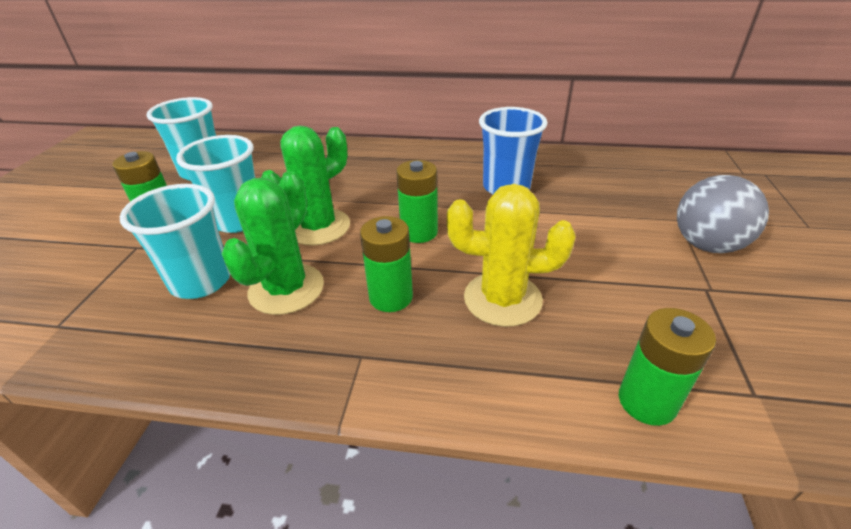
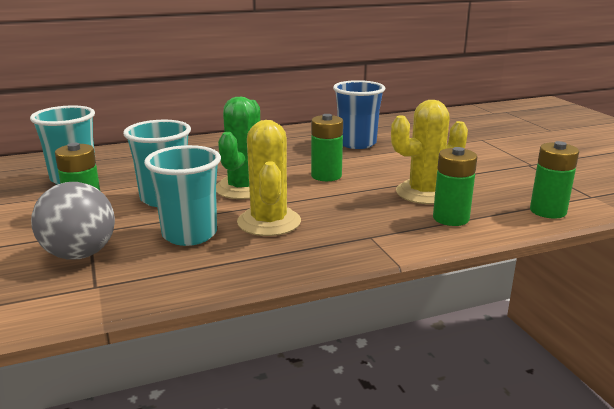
camera: 30 degrees left, 15 degrees down
green cactus [222,171,324,315] -> yellow cactus [237,120,301,236]
green battery [360,216,413,312] -> green battery moved to [433,147,477,226]
grey ball [677,175,769,253] -> grey ball moved to [31,182,115,259]

